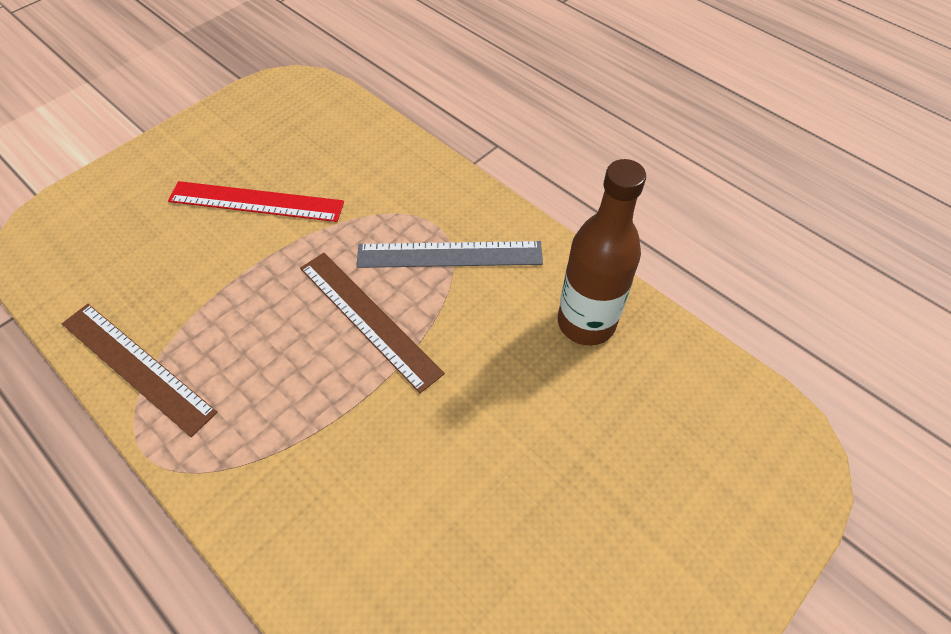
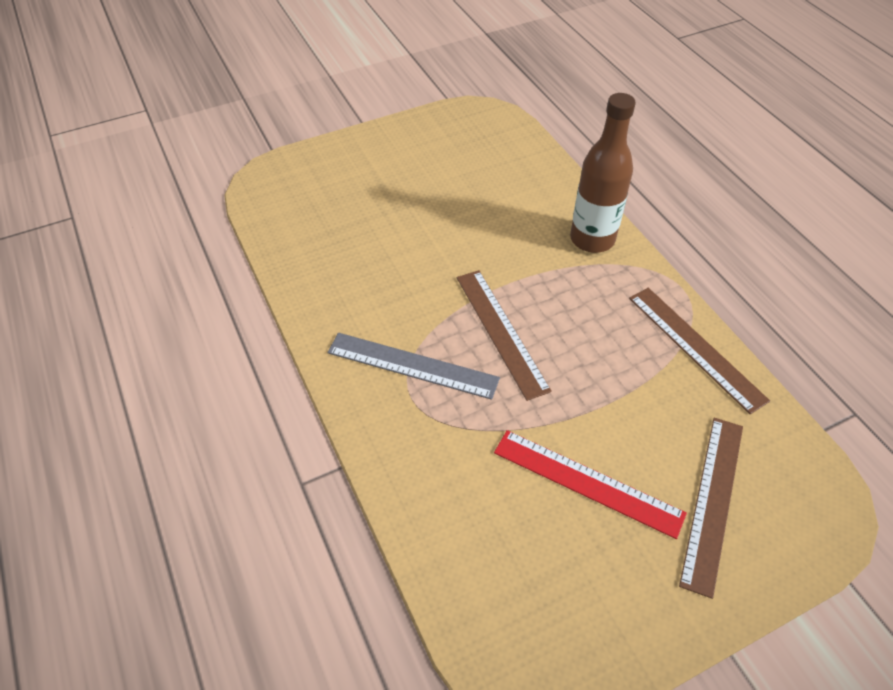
camera: 160 degrees left, 5 degrees down
brown bottle [558,159,646,345] -> brown bottle moved to [570,93,636,253]
none -> brown ruler [679,418,743,599]

